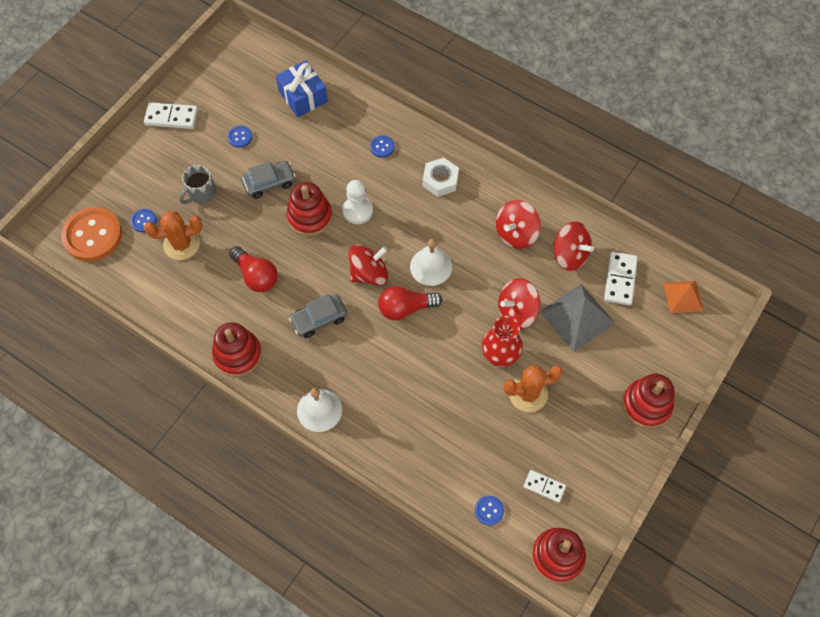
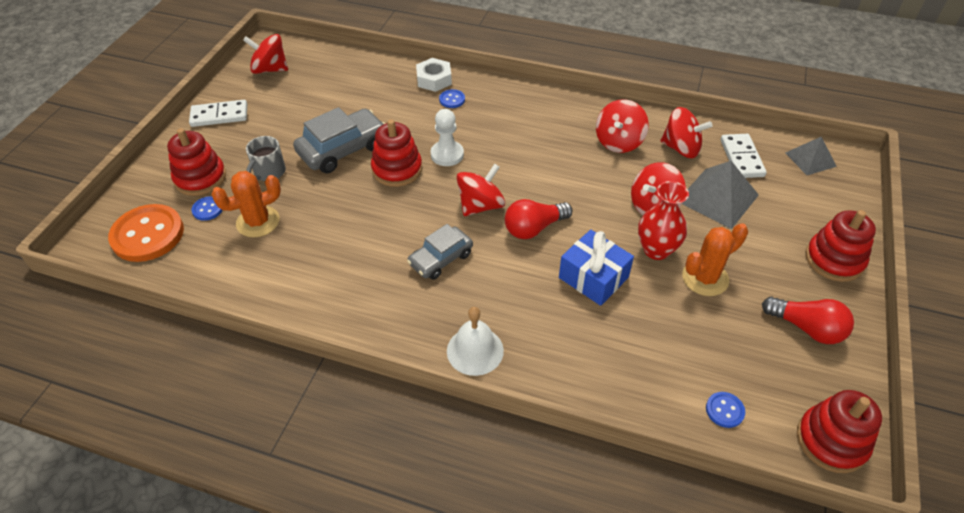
camera: 15 degrees left, 15 degrees down
red stacking toy [212,322,262,377] -> red stacking toy moved to [167,128,226,196]
blue button [228,126,252,148] -> none
red light bulb [229,246,278,292] -> red light bulb moved to [762,297,854,344]
grey car [241,161,296,199] -> grey car [293,107,385,173], size x1.55
blue gift [276,60,328,117] -> blue gift moved to [559,230,634,306]
white bell [410,239,452,286] -> none
white nut [423,158,459,197] -> white nut moved to [416,58,452,92]
white domino [523,470,566,503] -> none
orange pyramid [663,281,703,314] -> grey pyramid [785,137,837,175]
none -> red spinning top [243,34,288,74]

